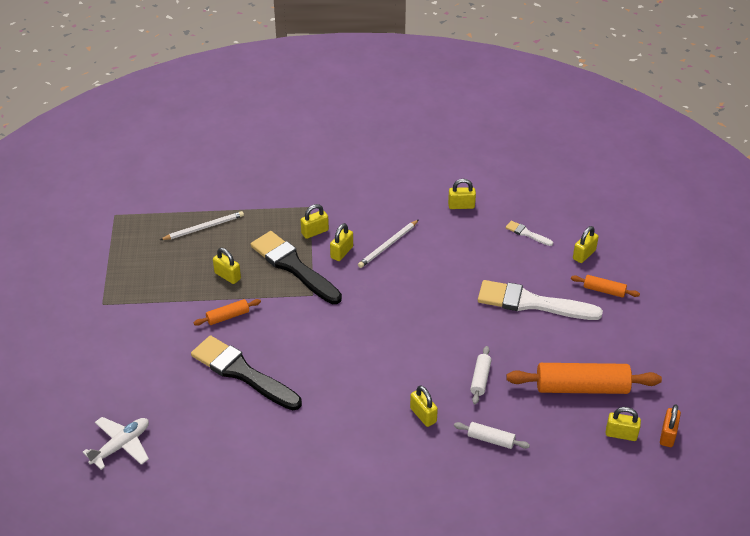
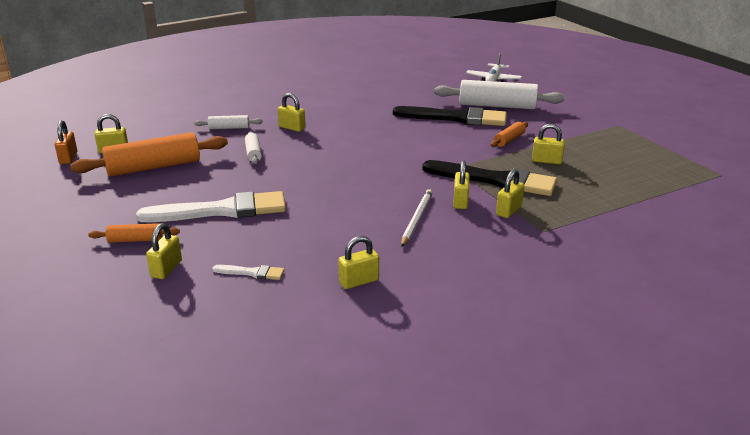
camera: 155 degrees right, 15 degrees down
white pencil [160,211,244,240] -> none
none -> white rolling pin [434,80,565,109]

